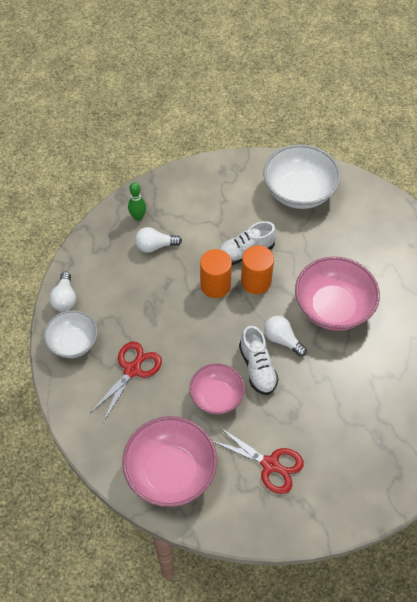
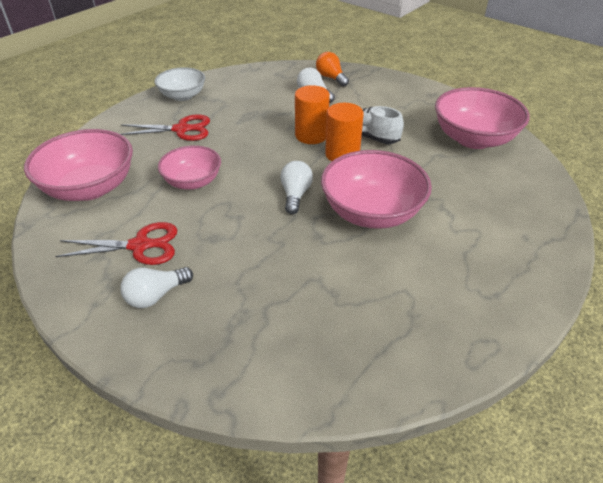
camera: 55 degrees right, 15 degrees down
white light bulb [49,272,76,312] -> white light bulb moved to [121,267,193,308]
green bowling pin [128,182,146,221] -> orange light bulb [316,52,349,87]
red scissors [213,426,304,494] -> red scissors turned 90 degrees counterclockwise [55,222,177,265]
white shoe [239,326,279,395] -> none
white bowl [263,144,341,209] -> pink bowl [435,87,530,149]

